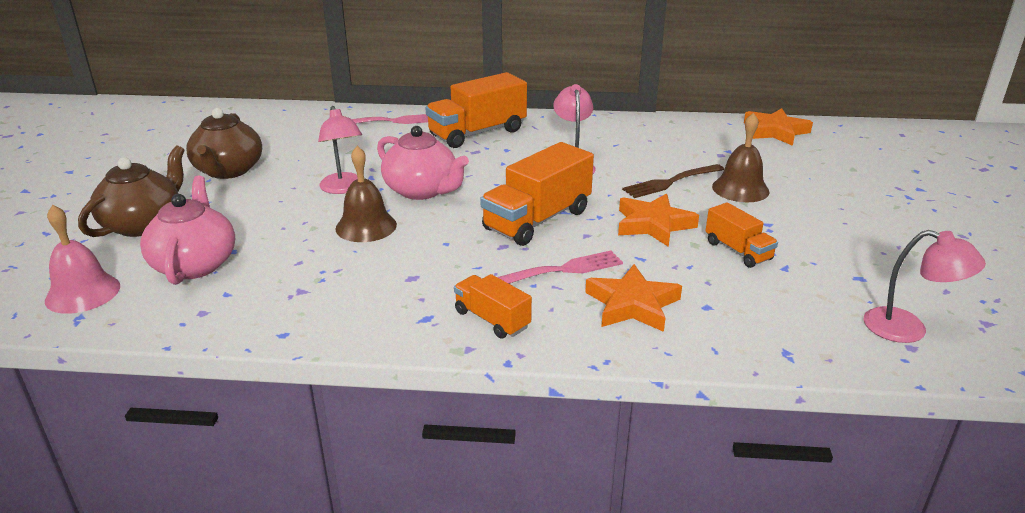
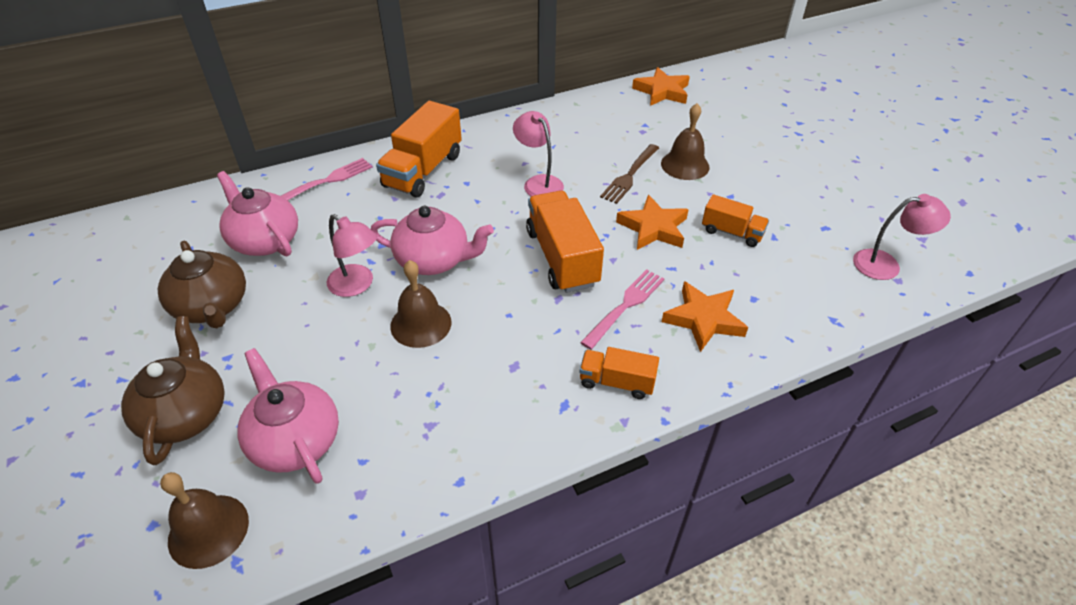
camera: 30 degrees left, 15 degrees up
pink bell [45,205,120,314] -> brown bell [160,472,249,569]
orange truck [480,142,594,246] -> orange truck turned 150 degrees clockwise [526,191,604,293]
none -> pink teapot [217,171,298,256]

